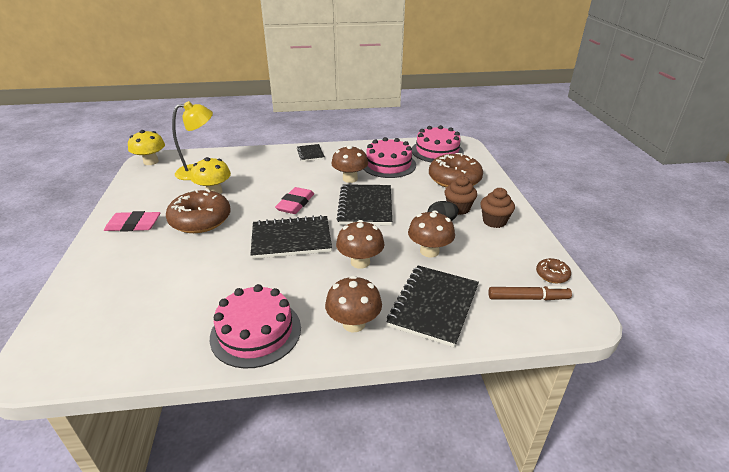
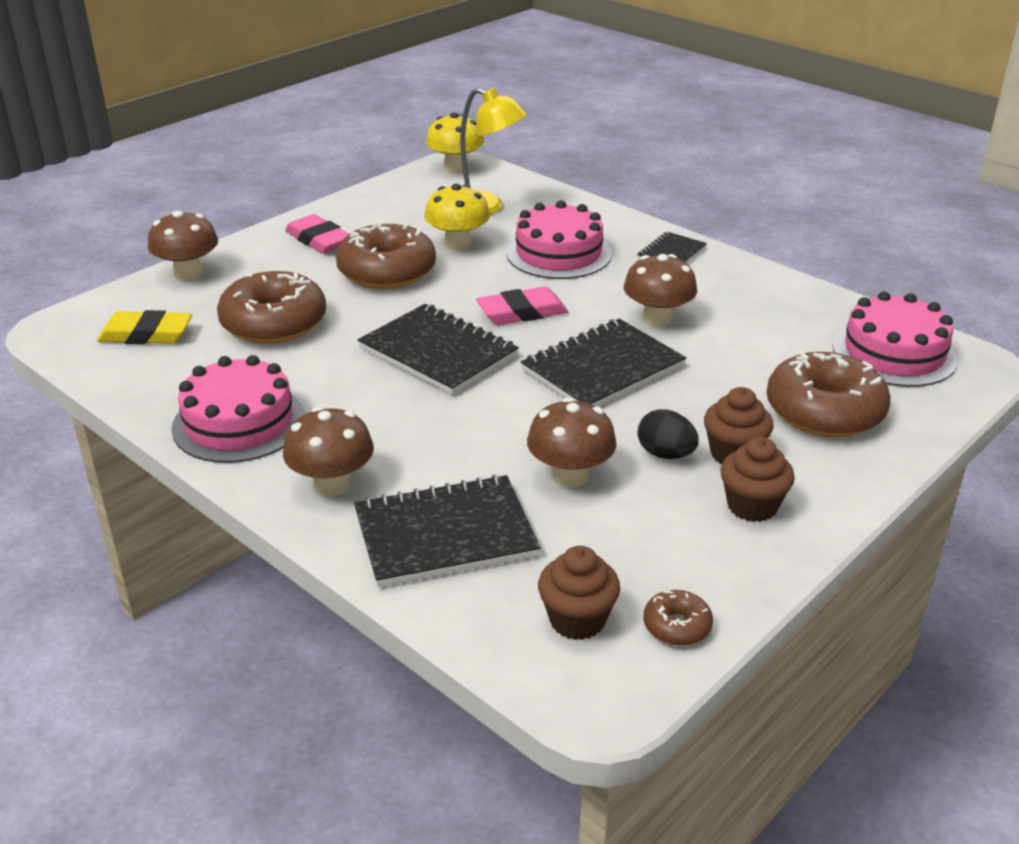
camera: 50 degrees right, 0 degrees up
brown mushroom [336,220,385,269] -> brown mushroom moved to [148,211,218,280]
pink cake [363,137,416,178] -> pink cake moved to [507,200,612,279]
brown marker [488,286,572,300] -> brown cupcake [538,546,620,640]
none -> yellow eraser [97,310,192,344]
none -> brown donut [217,271,326,344]

